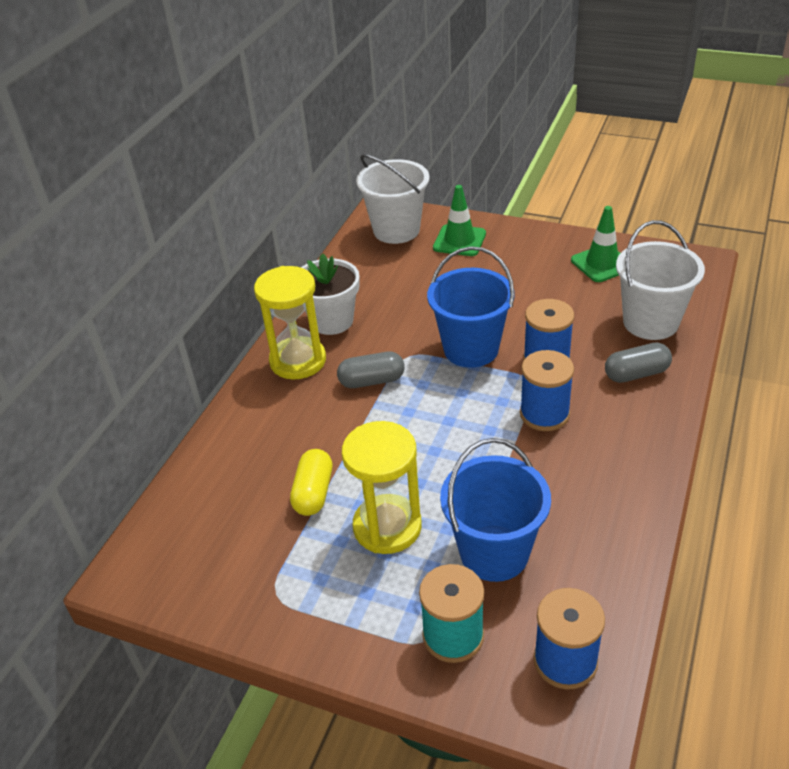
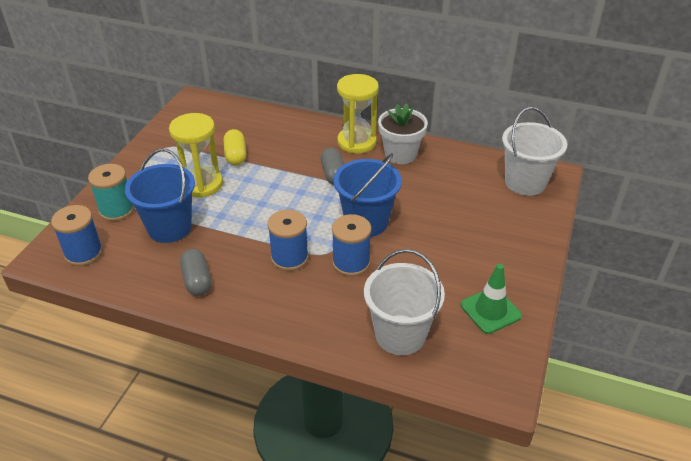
camera: 85 degrees right, 0 degrees up
yellow capsule [290,449,332,516] -> yellow capsule turned 75 degrees clockwise [224,129,246,165]
green traffic cone [433,185,486,256] -> none
grey capsule [605,342,672,383] -> grey capsule moved to [180,249,211,296]

